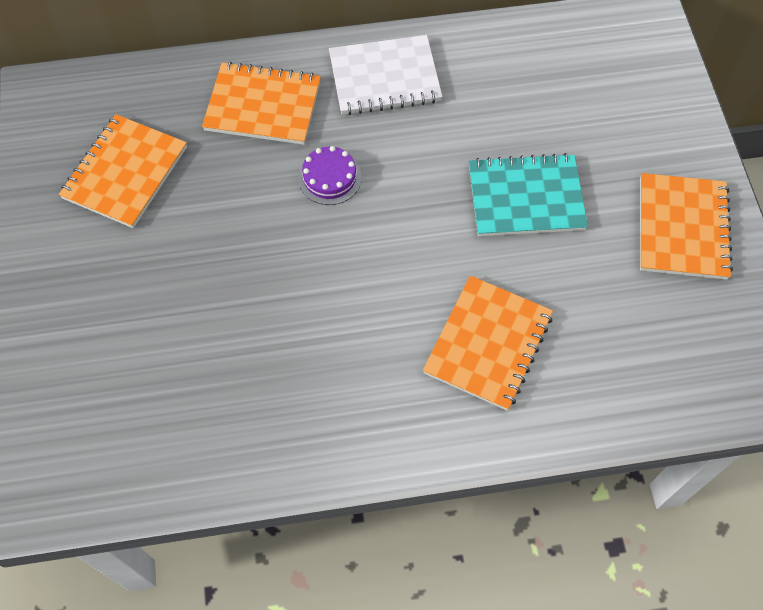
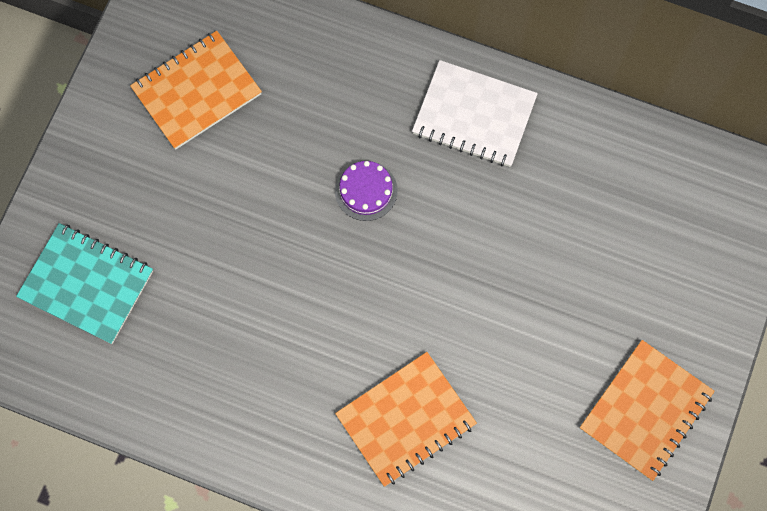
camera: 30 degrees right, 10 degrees up
orange notebook [202,62,321,145] -> none
turquoise notebook [469,153,588,236] -> turquoise notebook moved to [16,223,153,344]

